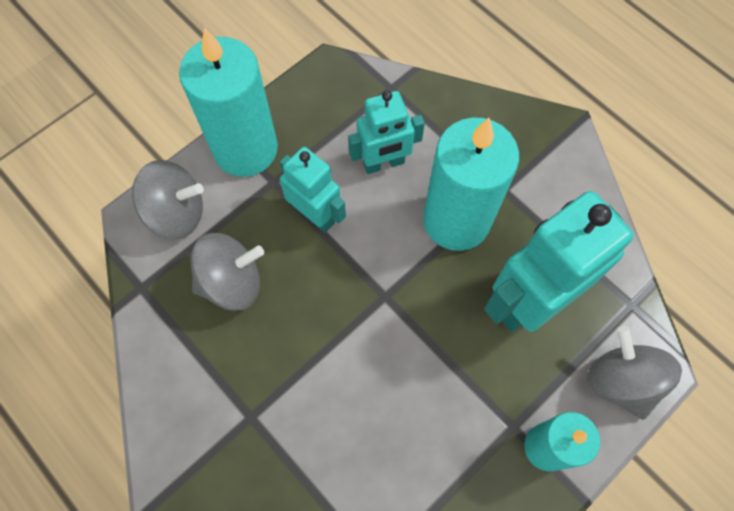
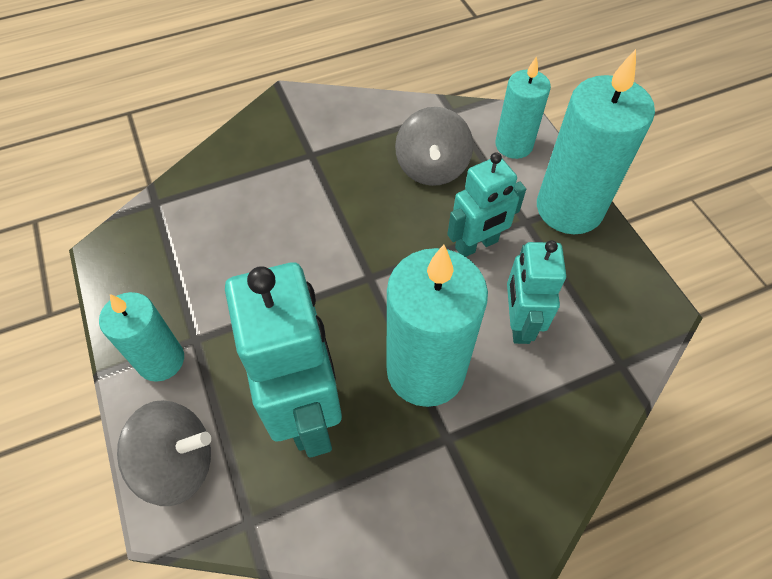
camera: 110 degrees right, 10 degrees down
grey spinning top [132,160,204,239] -> turquoise candle [495,56,551,159]

